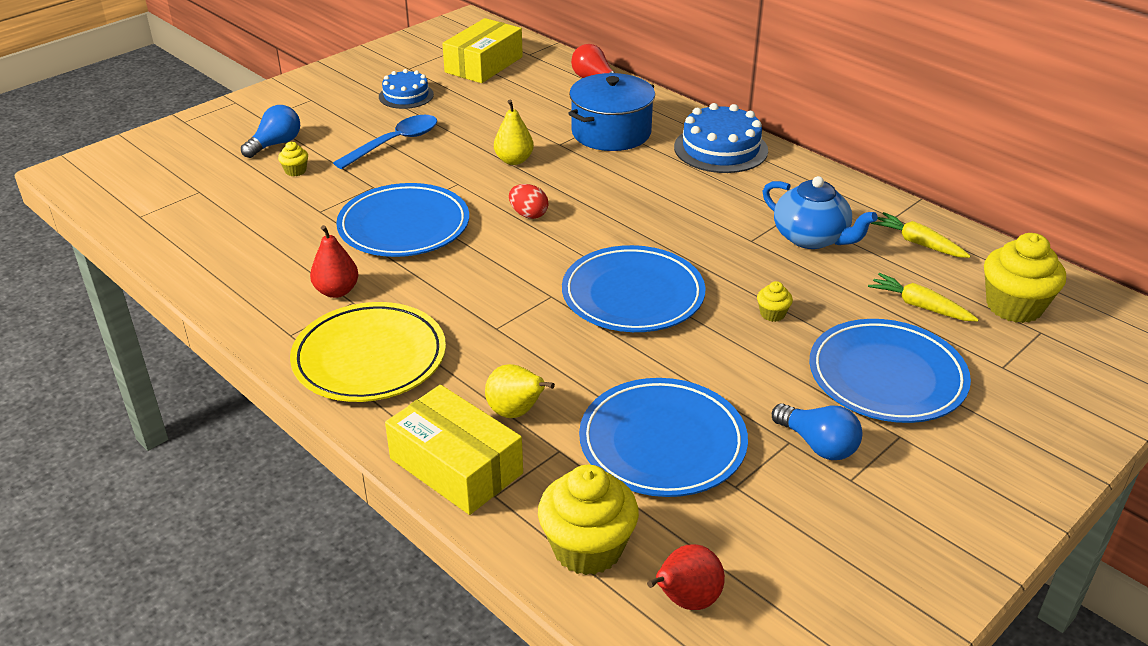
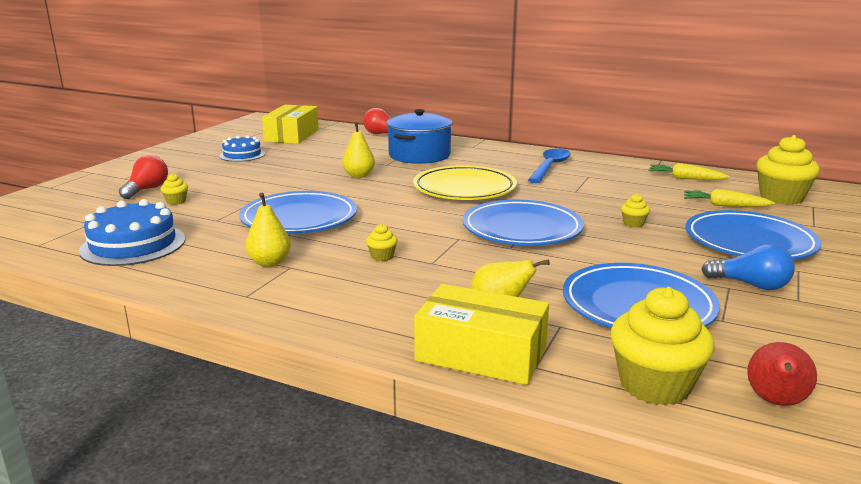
camera: 20 degrees left, 15 degrees down
blue light bulb [241,105,300,158] -> red light bulb [119,155,168,199]
yellow plate [290,302,446,402] -> yellow plate moved to [413,165,517,200]
red pear [310,225,359,298] -> yellow pear [246,193,291,267]
blue spoon [333,115,437,169] -> blue spoon moved to [528,148,571,183]
red egg [509,184,549,219] -> none
blue cake [674,103,768,173] -> blue cake moved to [79,199,185,266]
blue teapot [763,176,878,249] -> none
none -> yellow cupcake [366,224,398,261]

